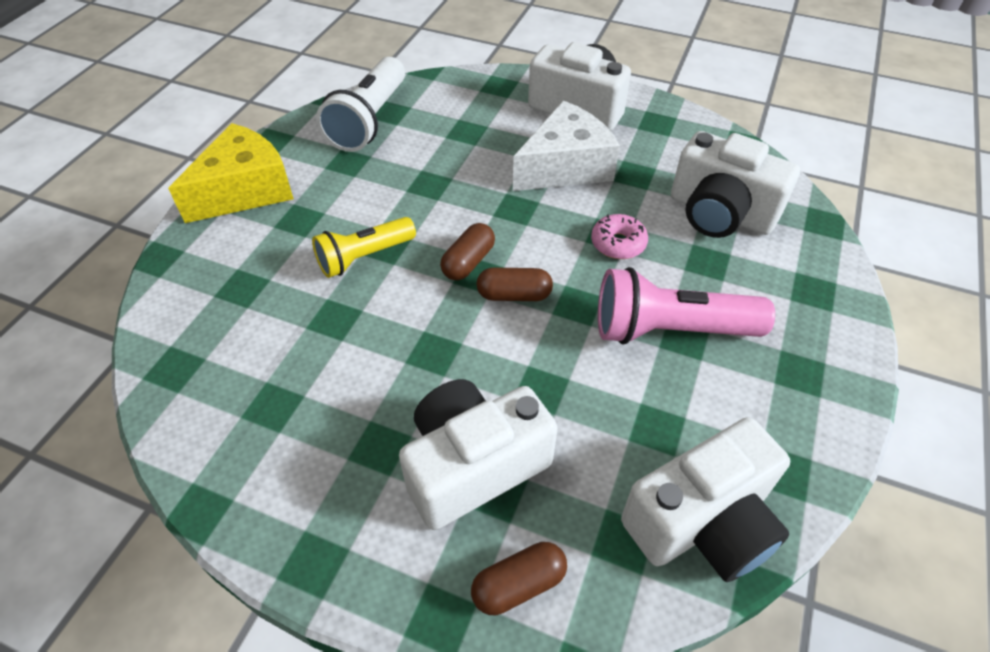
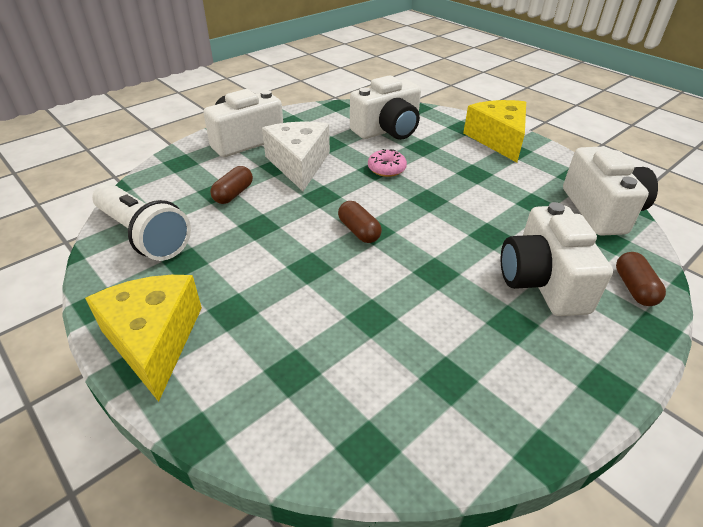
camera: 65 degrees left, 10 degrees down
yellow flashlight [312,217,416,278] -> none
brown capsule [476,267,553,301] -> brown capsule moved to [210,166,253,204]
pink flashlight [598,267,775,344] -> none
none -> yellow cheese [463,100,526,163]

